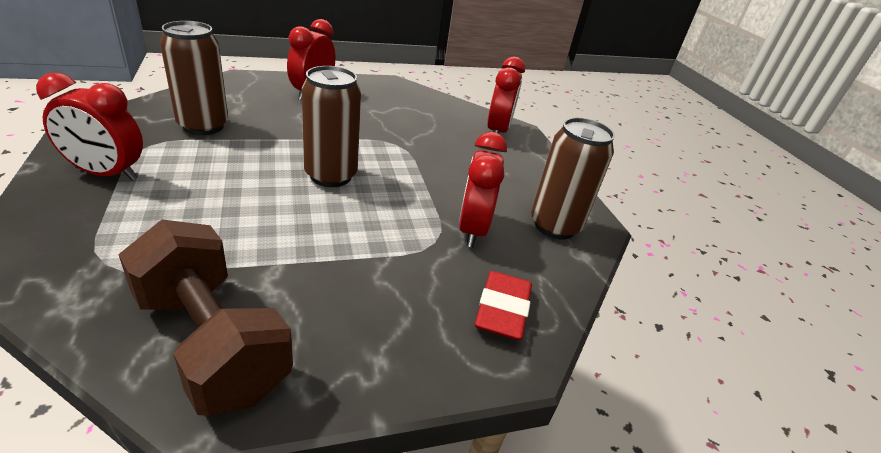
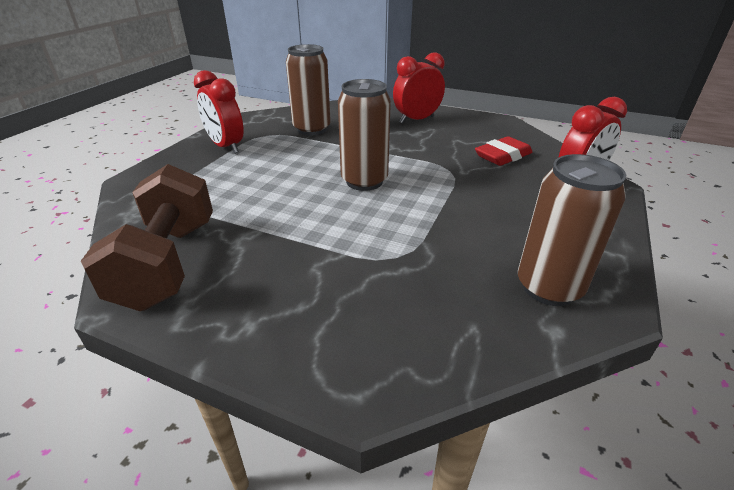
camera: 45 degrees right, 0 degrees up
red clock [458,132,507,248] -> none
red eraser [475,271,532,340] -> red eraser moved to [475,136,533,166]

